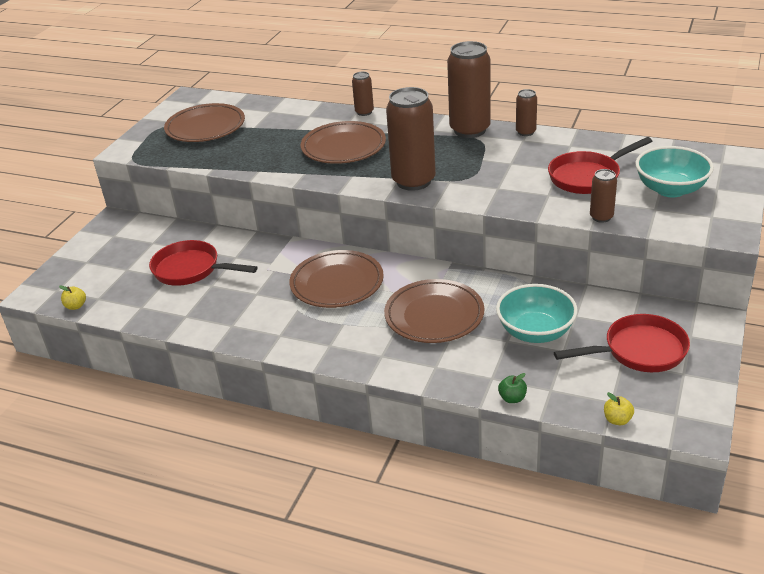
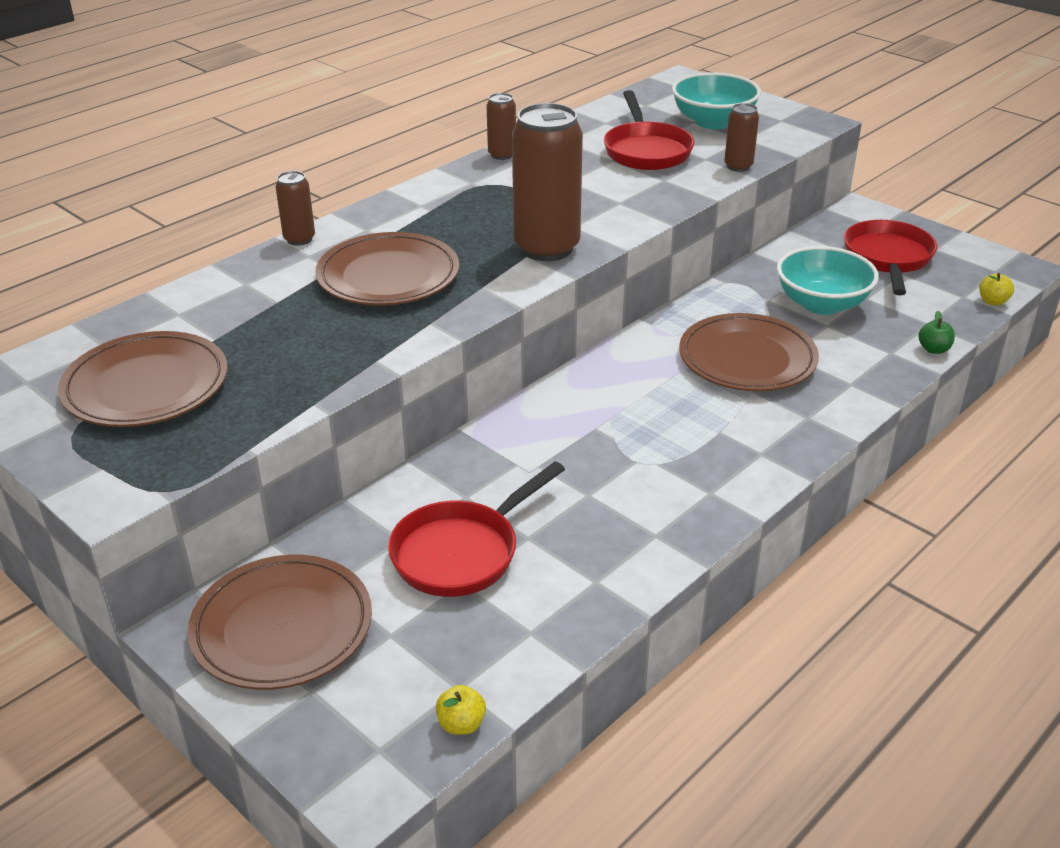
camera: 70 degrees left, 0 degrees up
brown plate [290,250,384,308] -> brown plate moved to [188,555,372,690]
brown can [447,41,491,138] -> none

